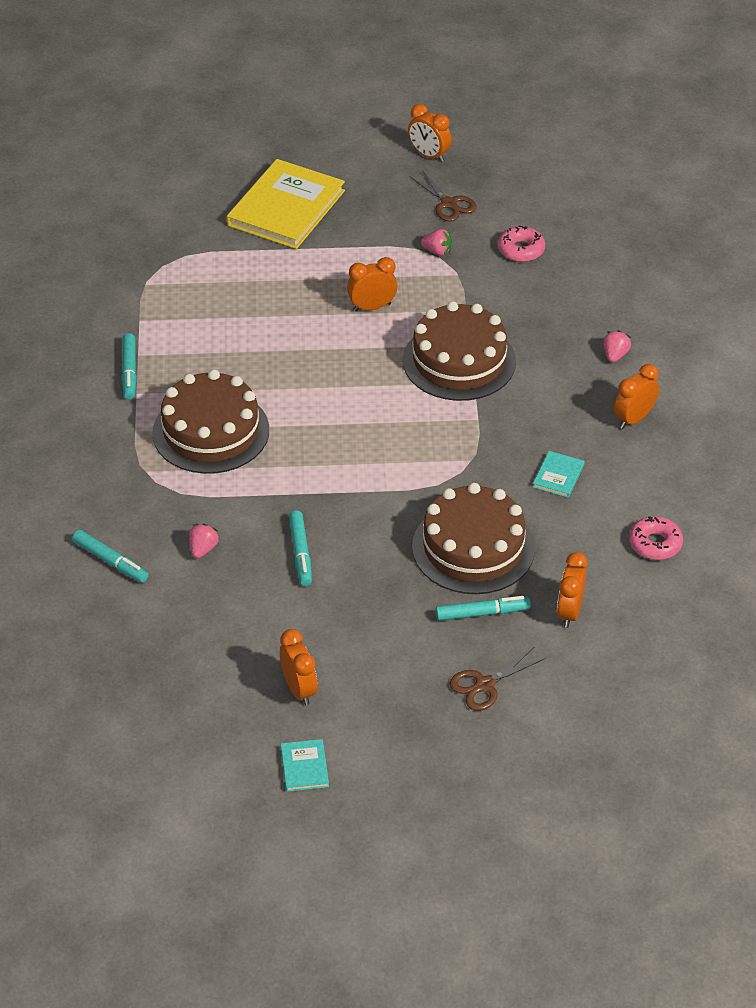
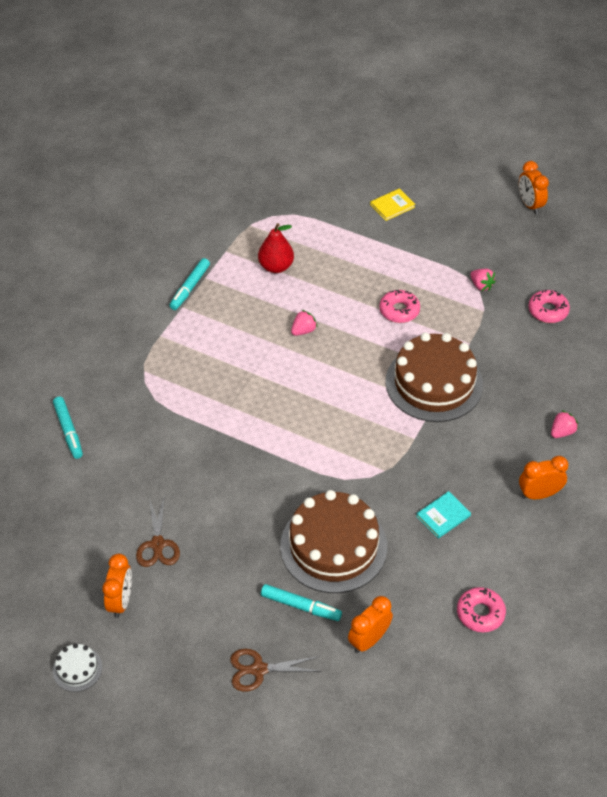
camera: 30 degrees right, 5 degrees up
brown cake [152,370,269,474] -> none
pink strawberry [189,523,220,558] -> pink strawberry moved to [291,310,318,336]
yellow book [227,159,345,249] -> yellow book [370,188,415,221], size x0.43
turquoise book [280,739,329,792] -> white cake [53,643,102,692]
turquoise marker [289,511,312,586] -> none
orange clock [347,257,398,312] -> pink donut [379,290,420,323]
brown scissors [410,170,477,221] -> brown scissors moved to [136,495,180,567]
none -> red pear [258,223,294,273]

